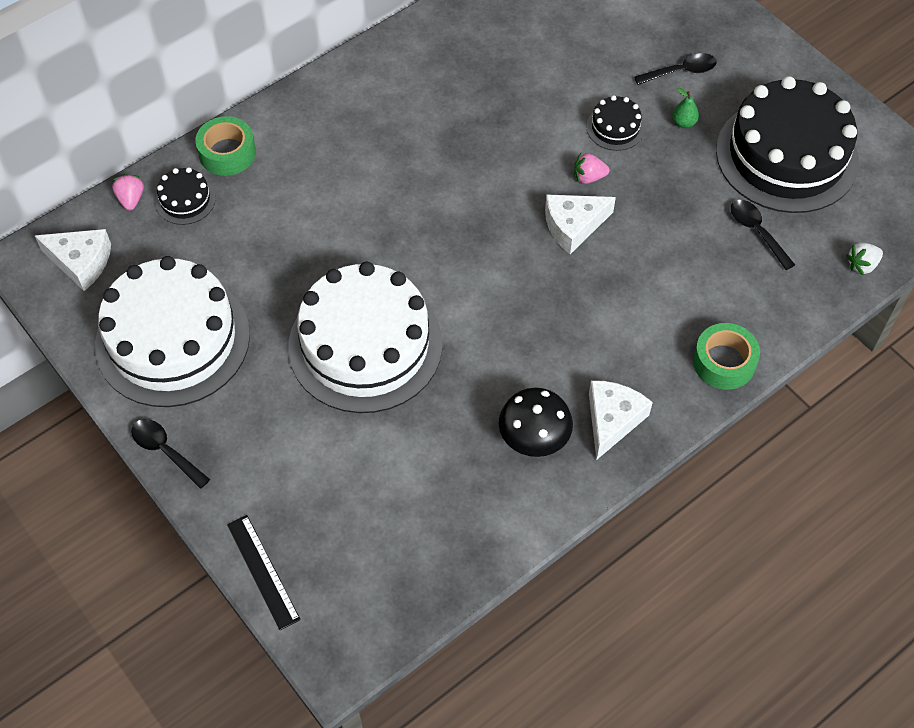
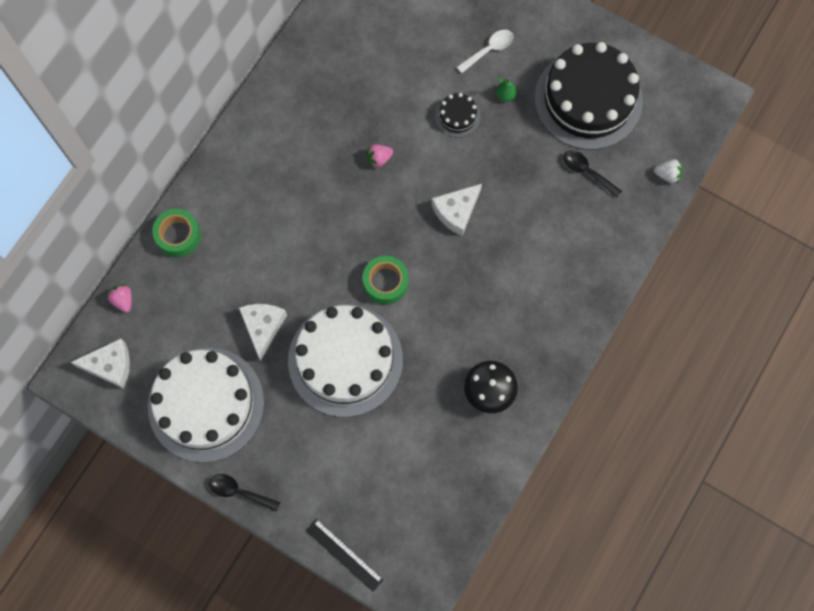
camera: 20 degrees left, 15 degrees up
black cake [155,167,216,225] -> none
pink strawberry [574,153,610,184] -> pink strawberry moved to [366,144,393,169]
white cheese [589,380,653,460] -> white cheese moved to [239,304,287,361]
black spoon [634,53,717,85] -> white spoon [457,30,513,73]
green tape [693,323,760,390] -> green tape moved to [363,256,408,304]
white strawberry [846,243,883,276] -> white strawberry turned 120 degrees counterclockwise [654,159,682,183]

